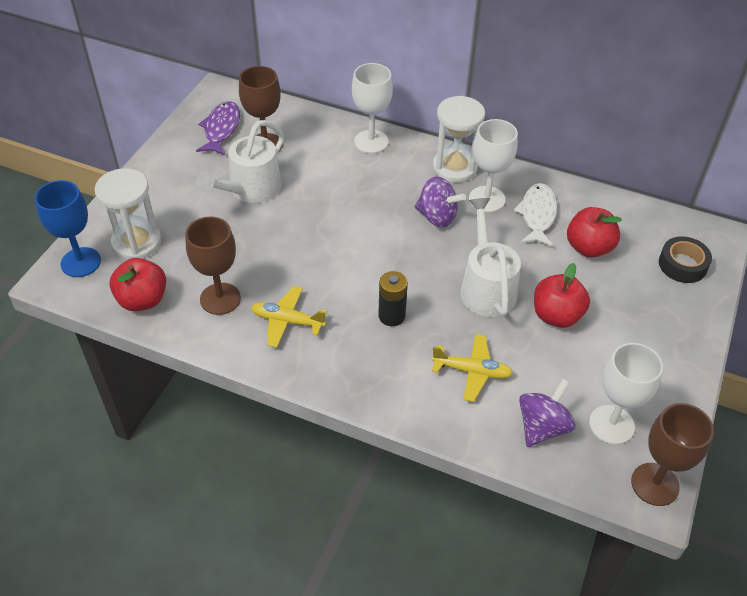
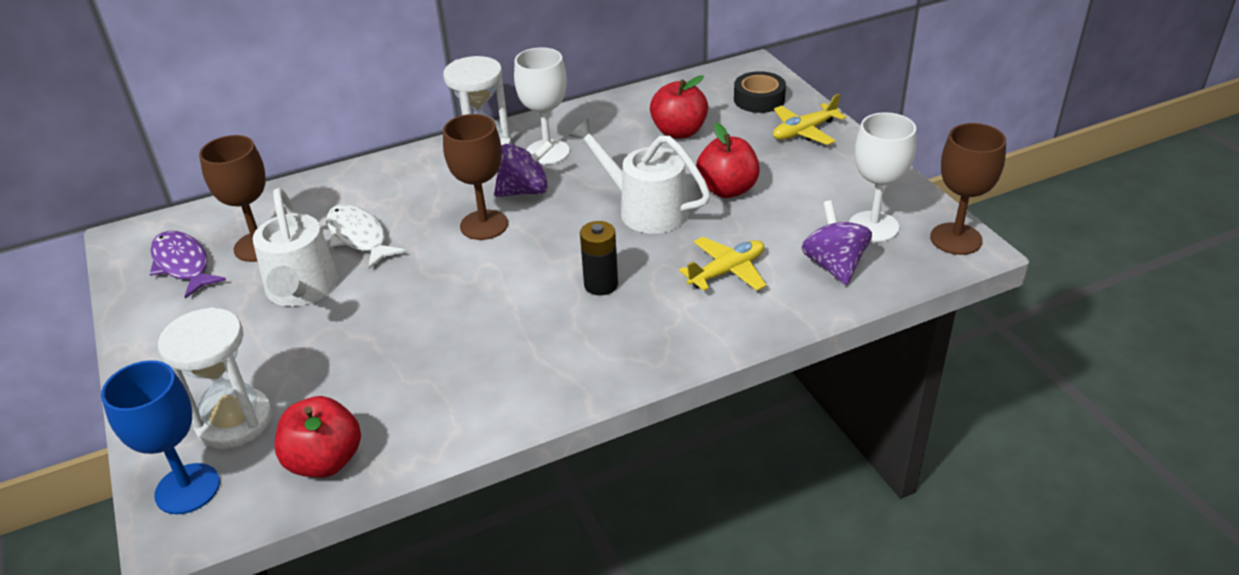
camera: 45 degrees left, 10 degrees down
brown goblet [186,217,241,315] -> brown goblet moved to [443,114,508,240]
yellow plane [251,286,327,348] -> yellow plane moved to [773,94,846,145]
white goblet [352,63,393,153] -> none
white fish [514,183,557,247] -> white fish moved to [327,204,406,269]

